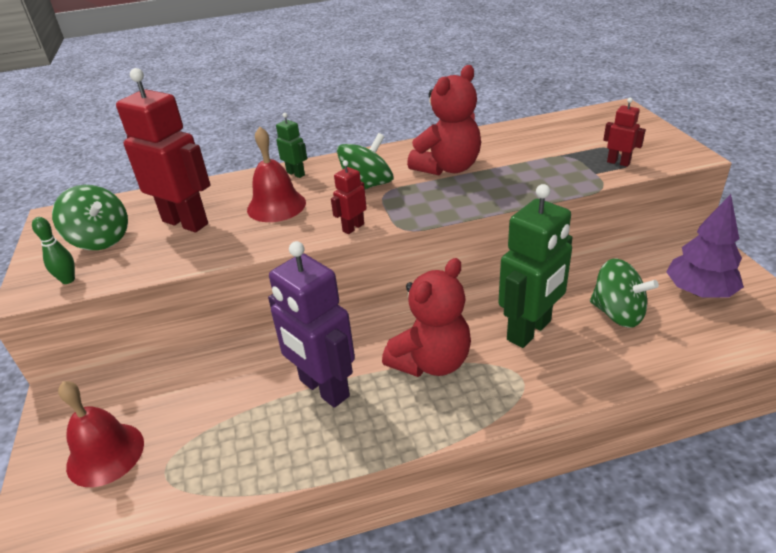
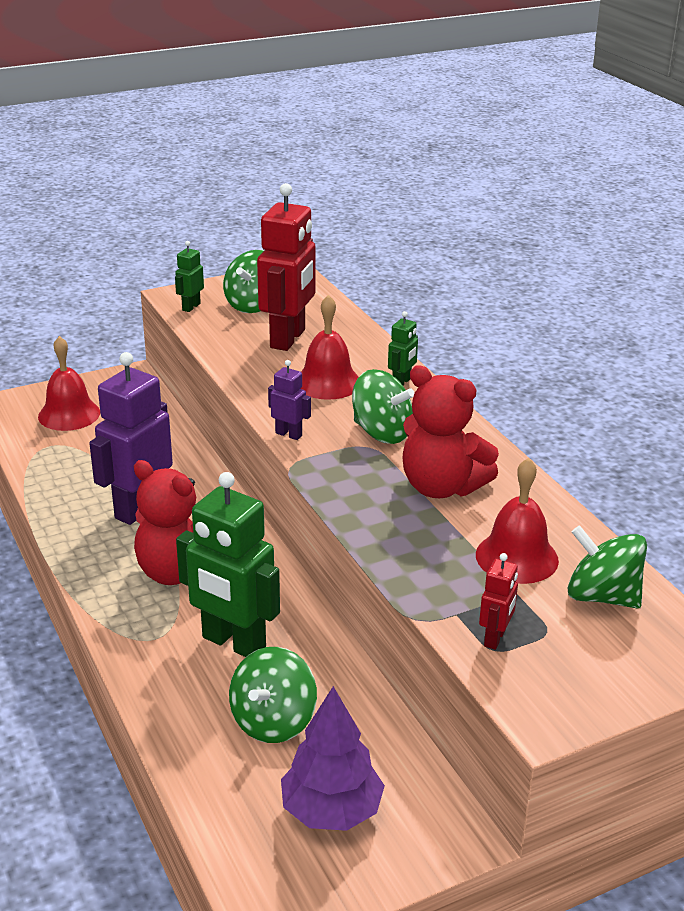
camera: 75 degrees right, 5 degrees down
green bowling pin [32,217,75,284] -> green robot [175,241,204,312]
red robot [331,160,367,234] -> purple robot [268,360,311,440]
none -> red bell [476,458,559,584]
none -> green spinning top [568,525,647,609]

